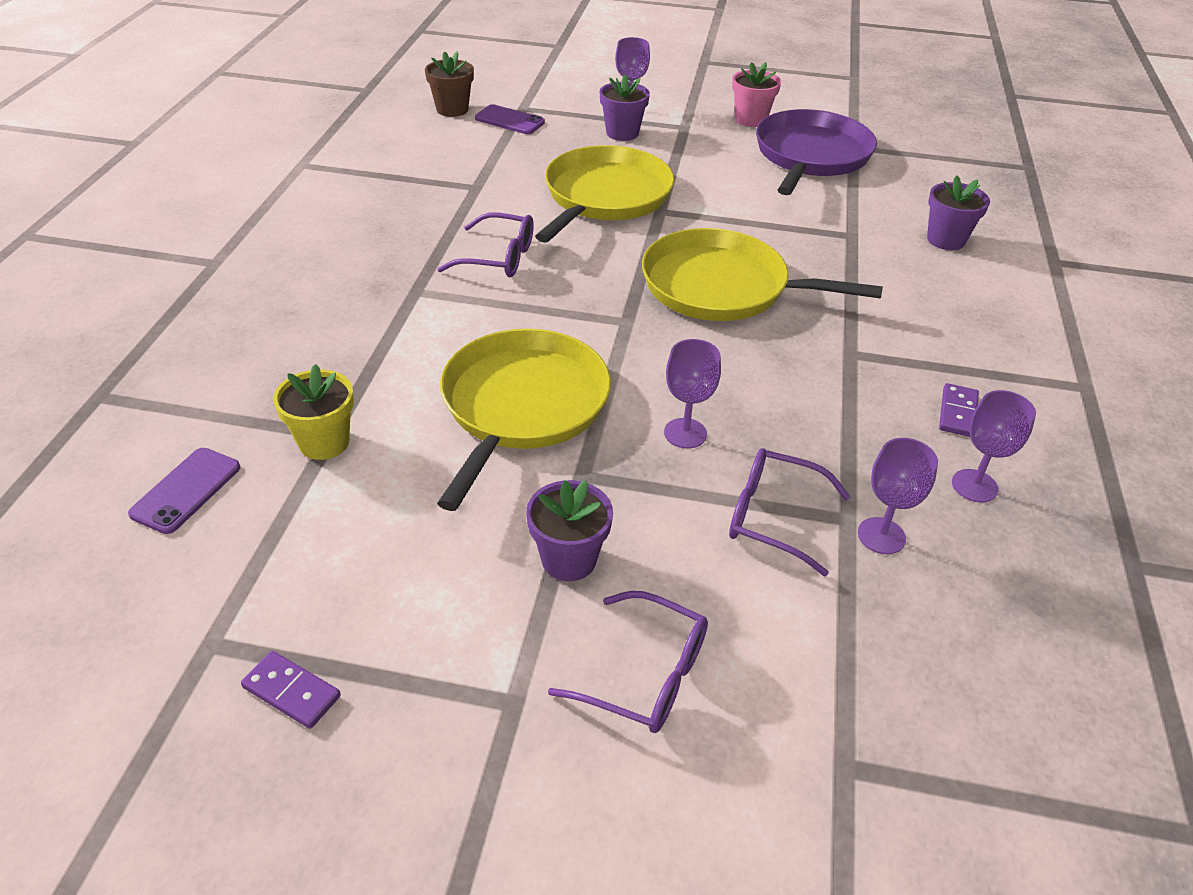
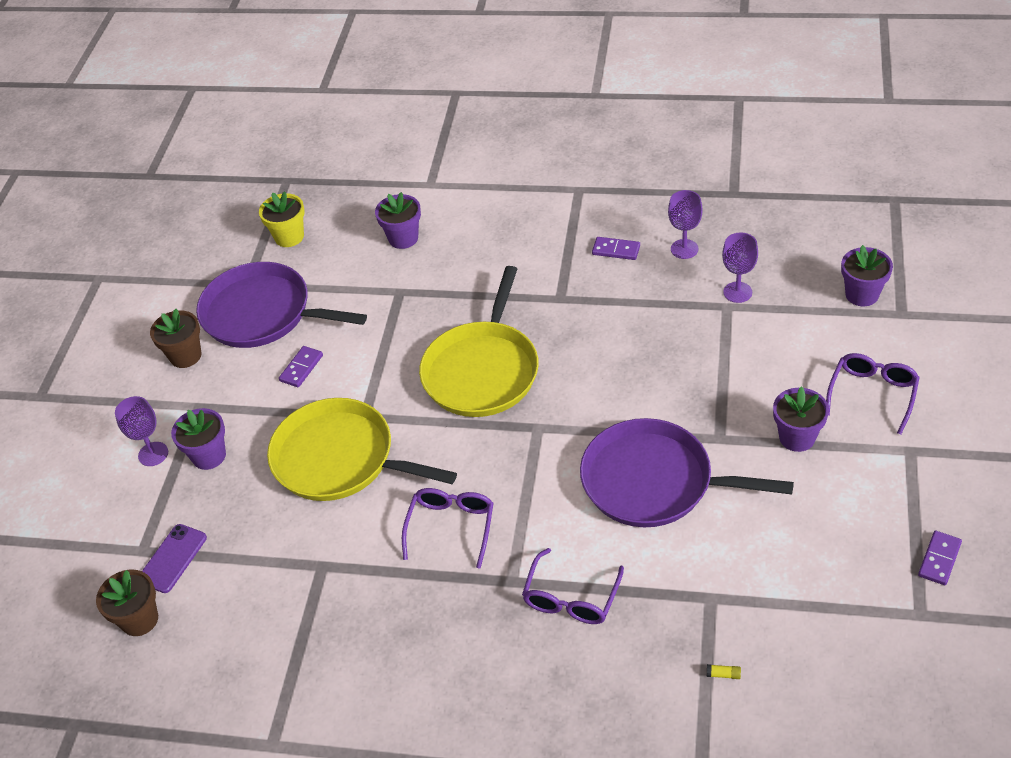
camera: 85 degrees left, 5 degrees up
purple phone [128,448,240,534] -> none
yellow flower pot [273,364,354,460] -> yellow flower pot moved to [259,191,305,247]
yellow pan [437,329,611,511] -> purple pan [580,418,794,527]
purple goblet [664,339,721,448] -> none
purple glasses [729,448,850,576] -> purple glasses moved to [522,548,624,624]
pink flower pot [732,62,781,127] -> brown flower pot [150,309,201,368]
none -> purple domino [279,346,323,387]
none -> yellow glue stick [707,664,741,679]
none -> purple flower pot [841,245,893,306]

